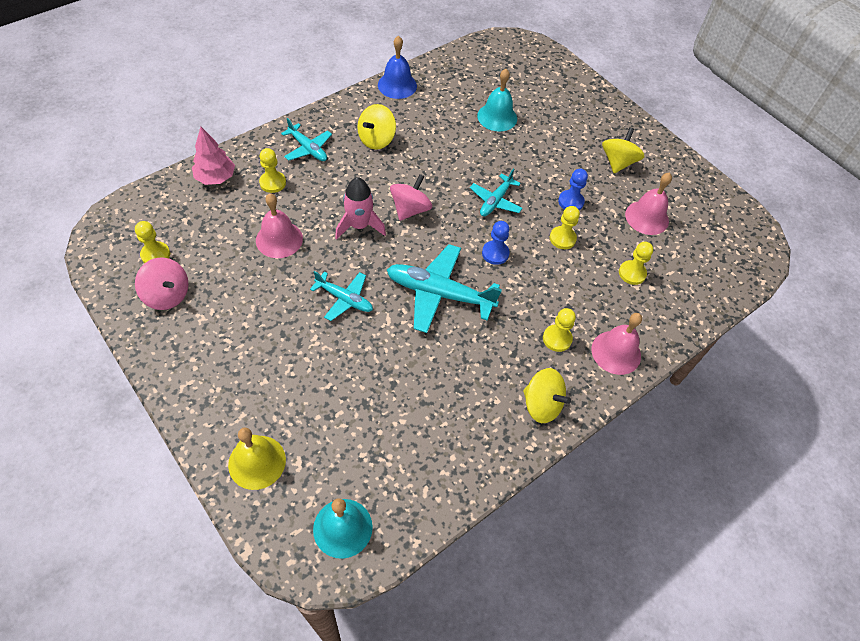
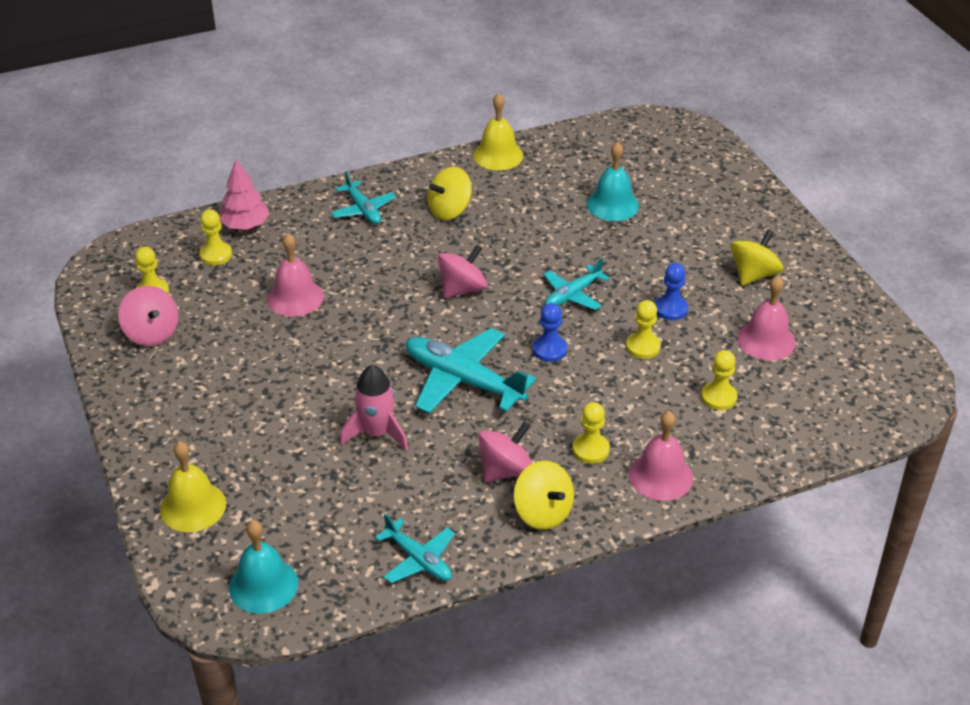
camera: 20 degrees right, 15 degrees down
yellow pawn [259,148,286,193] -> yellow pawn moved to [199,209,232,265]
turquoise plane [310,271,373,321] -> turquoise plane moved to [375,513,455,583]
pink rocket [335,177,386,240] -> pink rocket moved to [340,365,408,451]
blue bell [378,36,417,99] -> yellow bell [473,93,523,170]
none -> pink spinning top [479,423,532,482]

